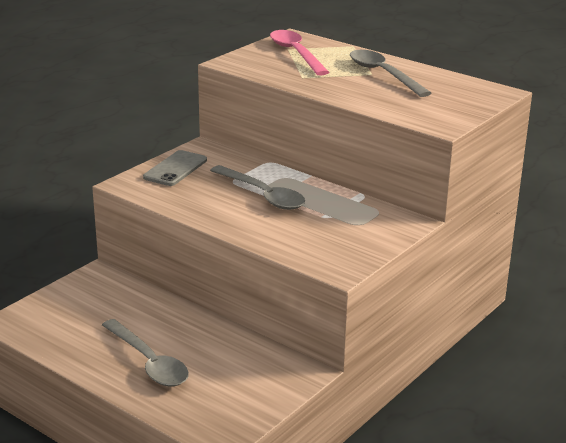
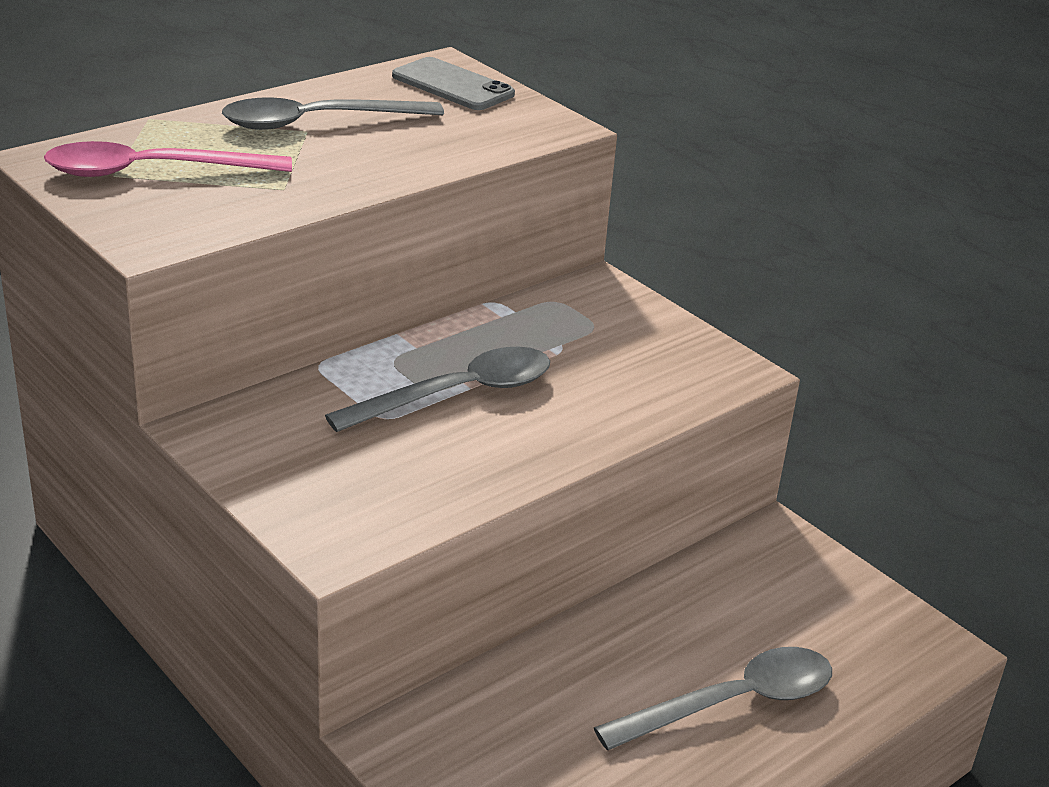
camera: 80 degrees left, 5 degrees up
grey phone [143,150,207,186] -> grey phone moved to [392,57,515,110]

